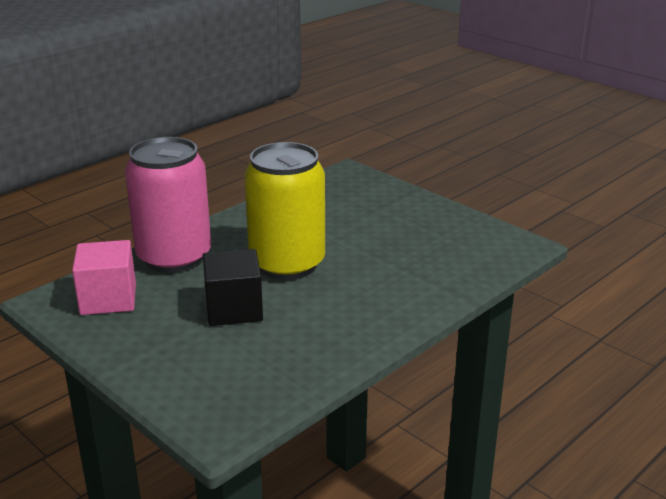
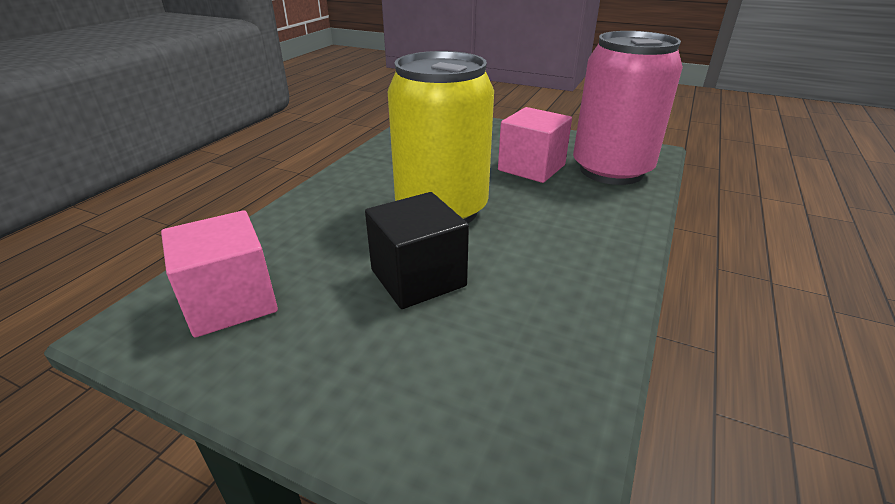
camera: 20 degrees left, 5 degrees up
pink can [125,137,211,273] -> pink can moved to [573,31,683,185]
none -> pink cube [498,107,572,183]

